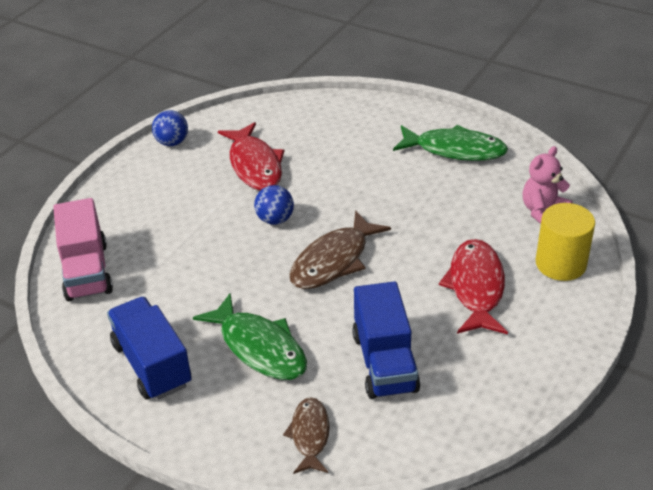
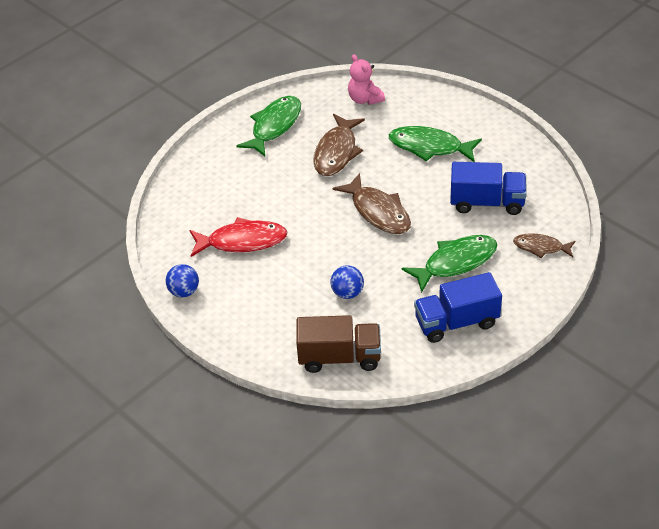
camera: 75 degrees left, 5 degrees up
pink truck [53,198,113,301] -> brown truck [296,315,381,373]
blue ball [254,185,294,225] -> blue ball moved to [330,266,364,299]
red fish [439,239,508,334] -> green fish [389,126,482,162]
yellow cylinder [536,203,595,281] -> none
none -> brown fish [313,114,365,176]

